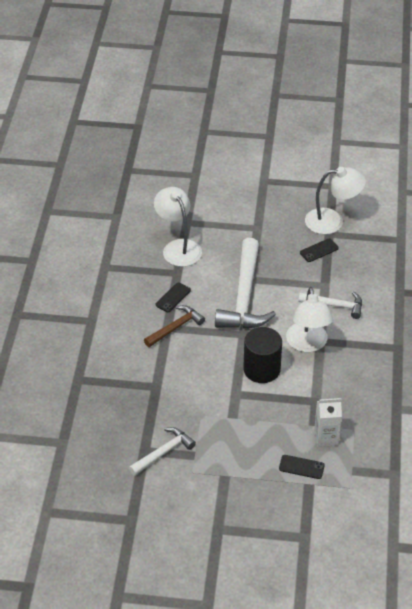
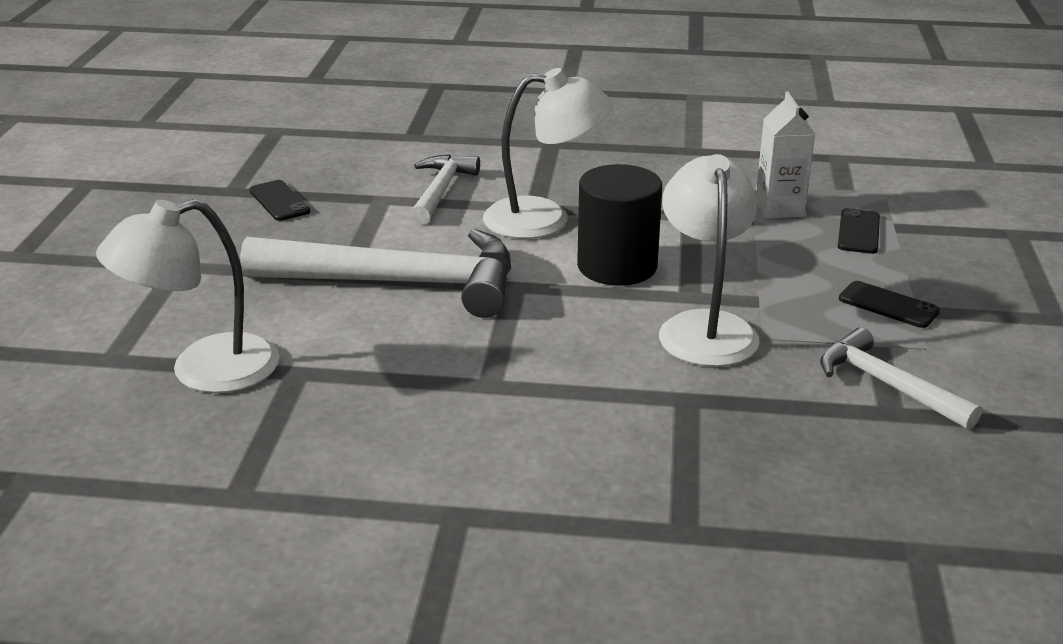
camera: 90 degrees left, 15 degrees down
brown hammer [144,305,205,347] -> none
black phone [156,283,191,312] -> black phone moved to [839,281,940,328]
white lamp [305,167,366,234] -> white lamp moved to [659,154,759,367]

